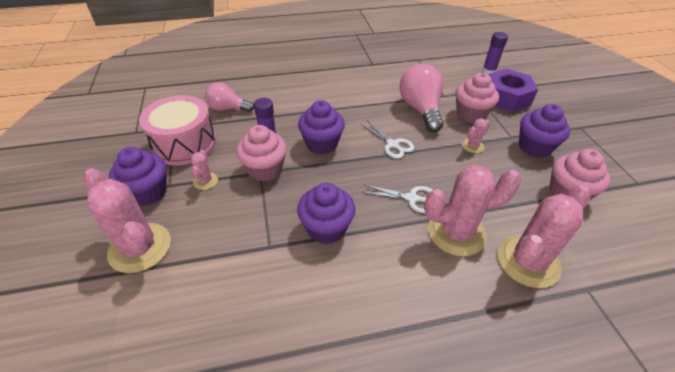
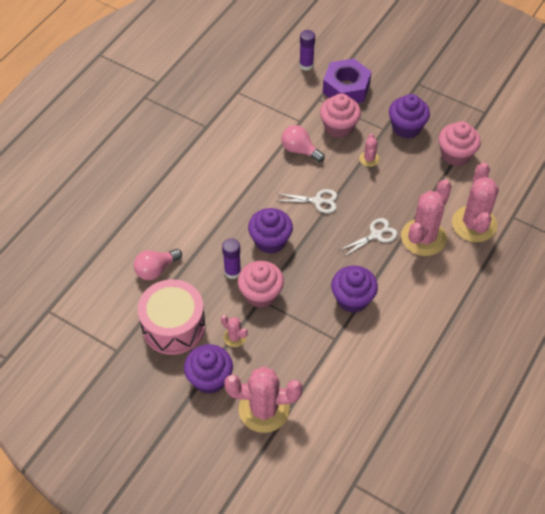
camera: 45 degrees left, 10 degrees up
pink light bulb [399,64,443,132] -> pink light bulb [281,125,325,162], size x0.64

